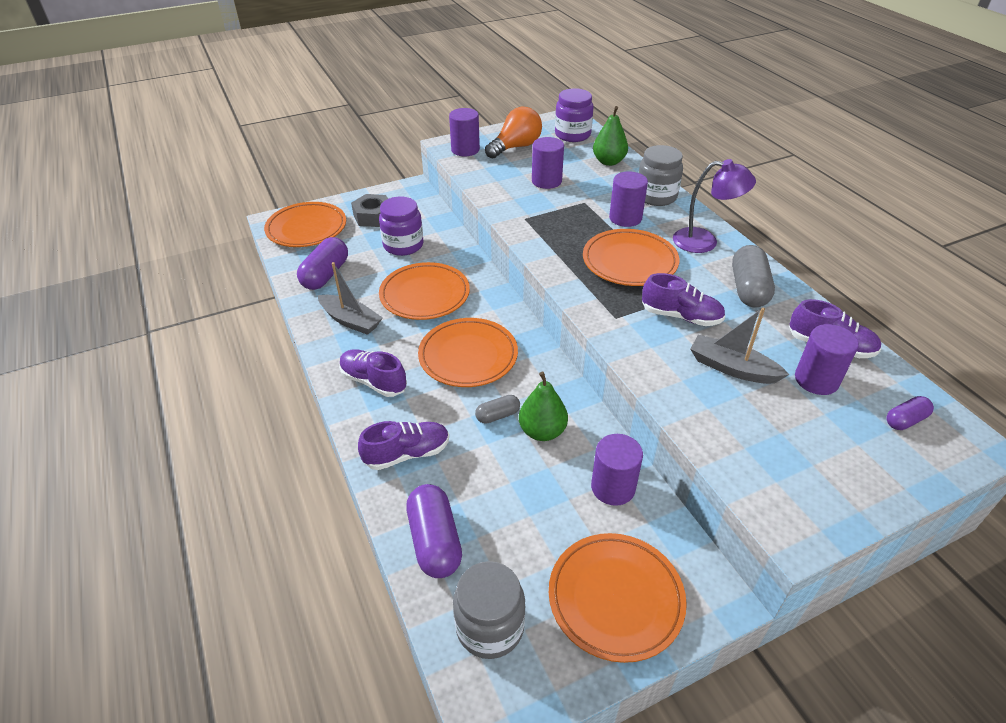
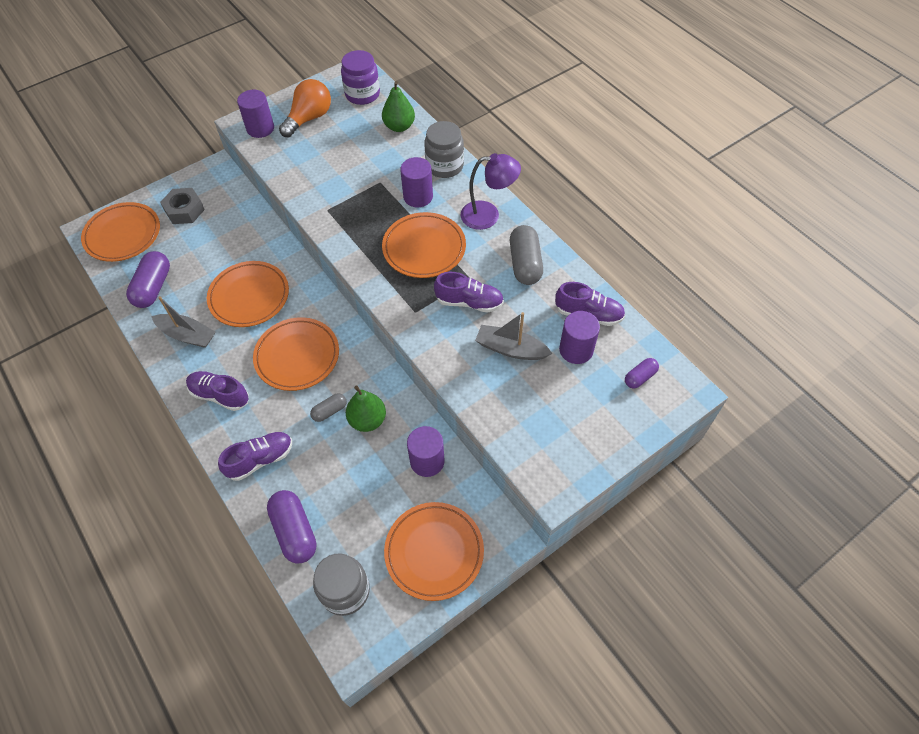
camera: 10 degrees left, 15 degrees up
purple jar [379,197,423,256] -> none
purple cylinder [532,137,564,189] -> none

